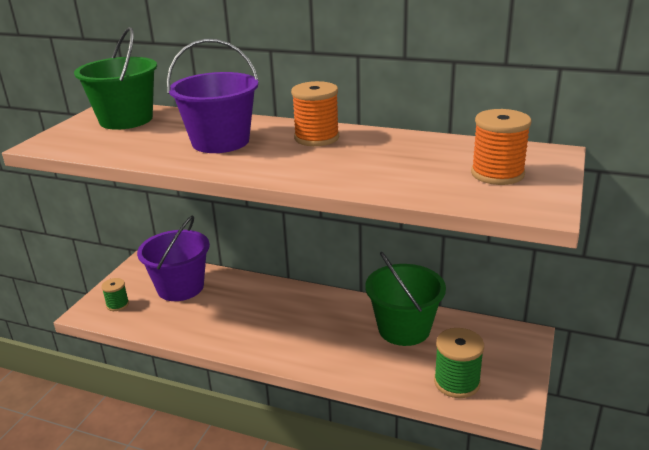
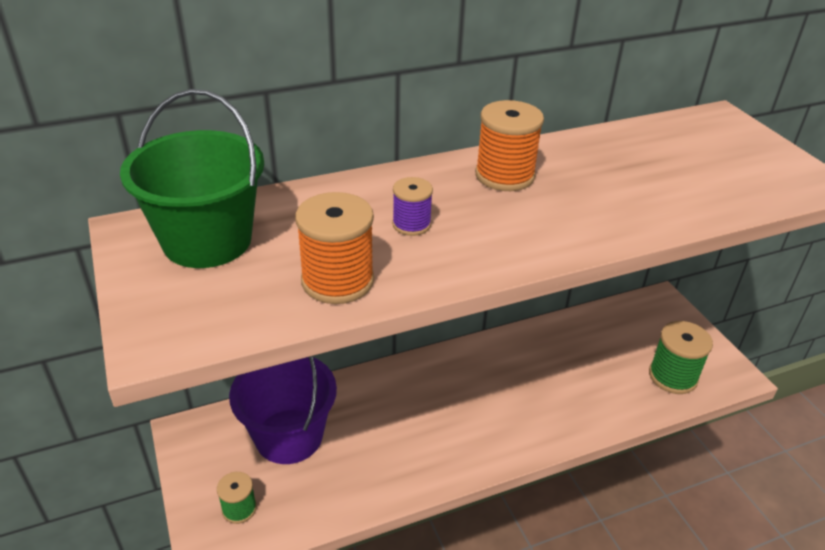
camera: 45 degrees left, 10 degrees up
purple bucket [167,39,259,153] -> purple spool [392,177,433,236]
green bucket [365,252,446,346] -> none
orange spool [471,109,532,185] -> orange spool moved to [295,192,374,304]

